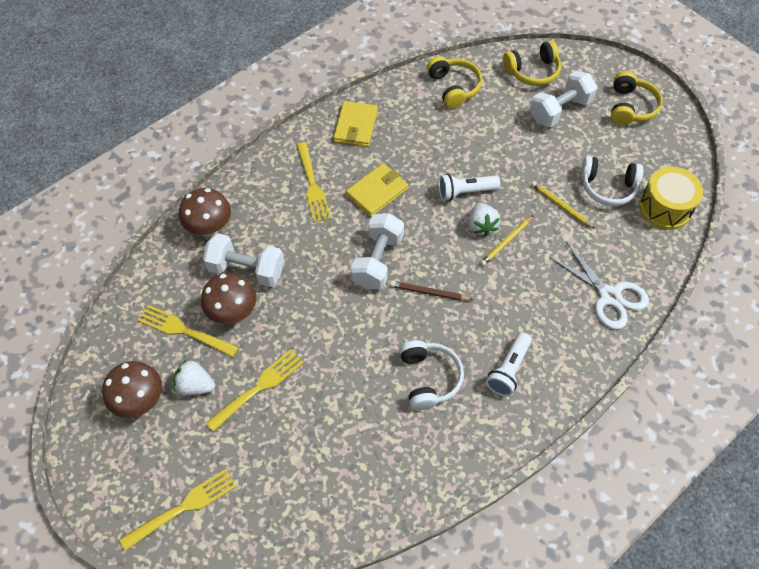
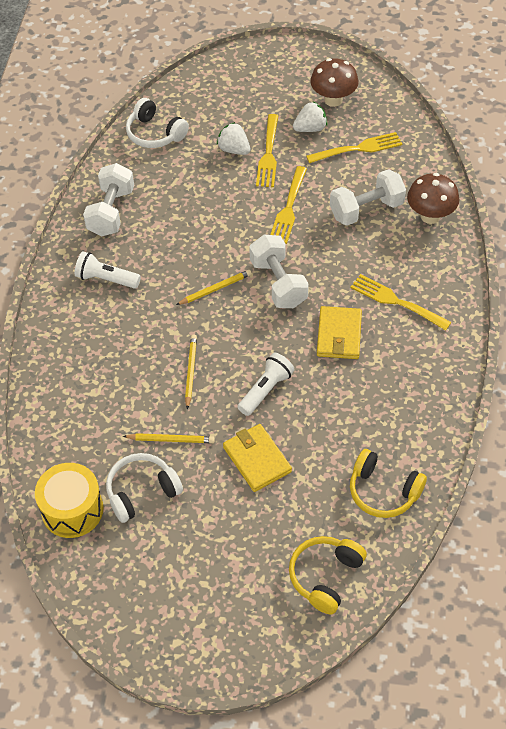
camera: 140 degrees right, 5 degrees down
yellow fork [119,469,237,551] -> yellow fork moved to [270,166,307,244]
brown mushroom [201,273,256,324] -> none
yellow wallet [334,101,378,147] -> yellow wallet moved to [223,424,292,492]
brown pencil [390,281,473,301] -> yellow pencil [176,270,252,305]
white headphones [399,340,464,410] -> white headphones moved to [126,98,189,148]
white strawberry [469,203,500,237] -> white strawberry moved to [217,122,251,155]
white flashlight [486,332,532,396] -> white flashlight turned 60 degrees counterclockwise [75,251,141,289]
white dumbbell [530,71,598,128] -> white dumbbell moved to [83,163,134,236]
white scissors [548,241,649,330] -> none
yellow headphones [611,71,663,125] -> none

